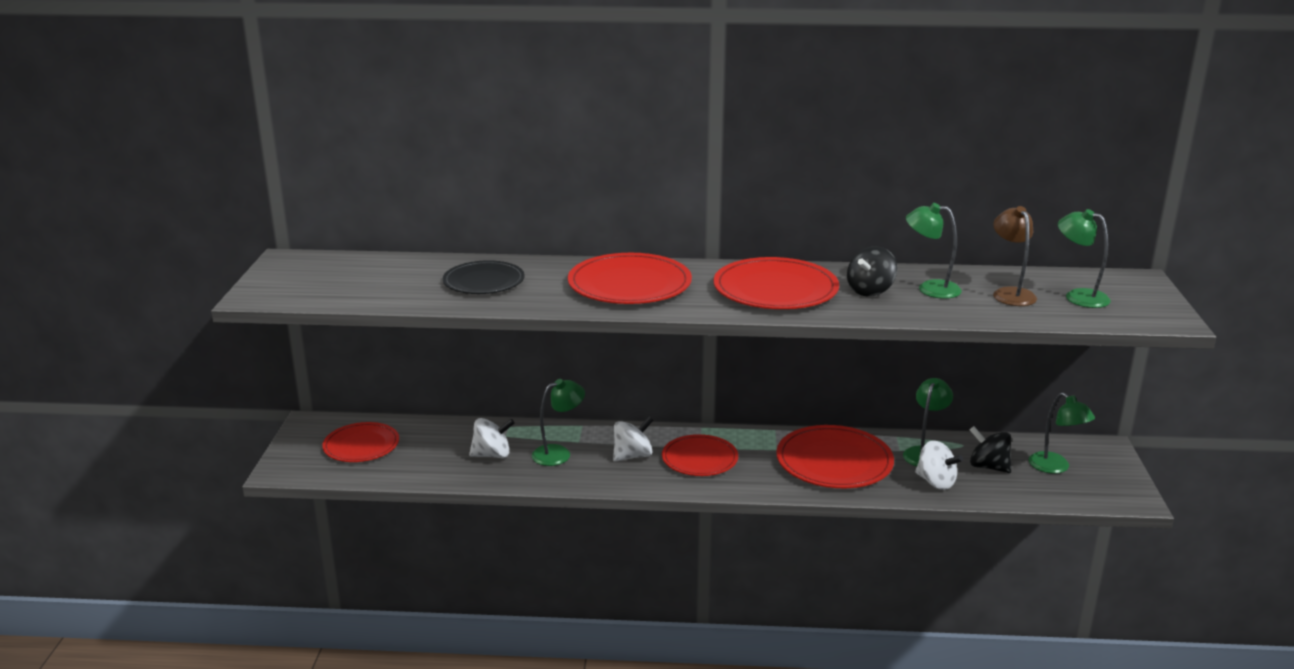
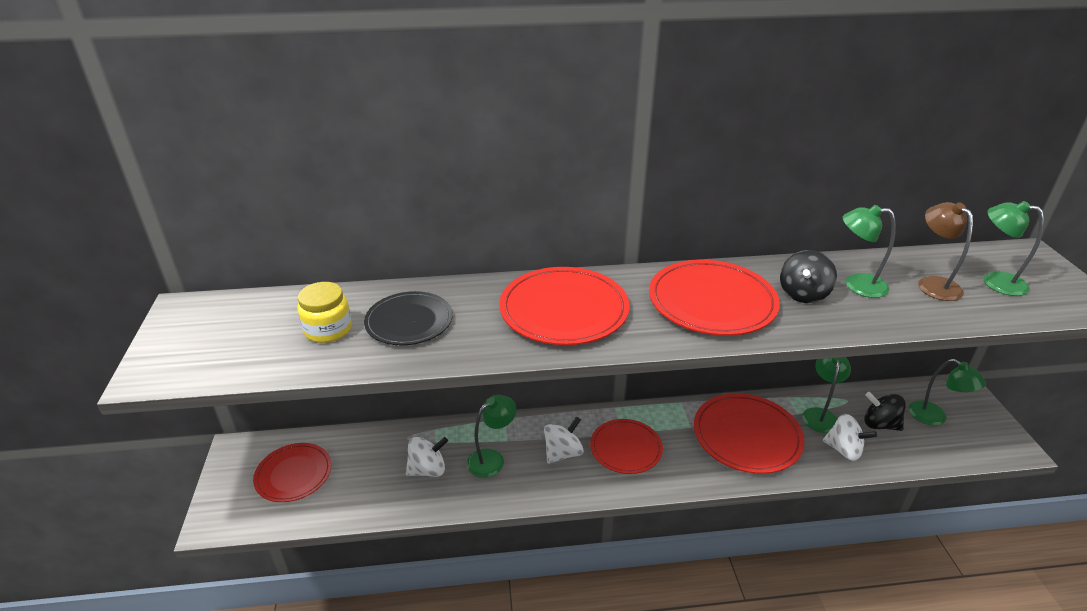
camera: 10 degrees left, 10 degrees up
none -> yellow jar [297,282,352,343]

